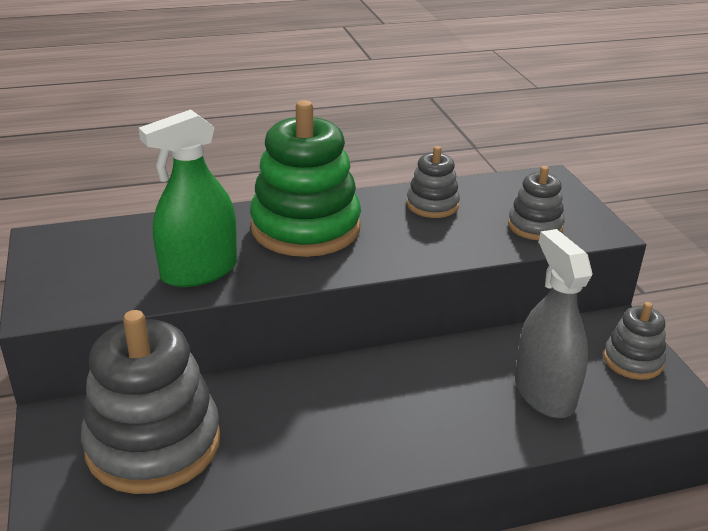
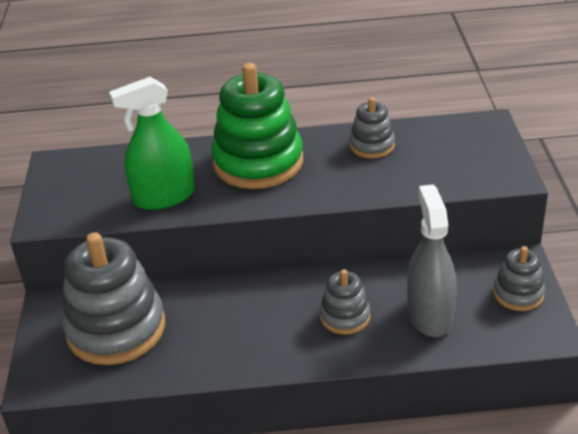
camera: 15 degrees right, 5 degrees up
grey stacking toy [508,166,565,240] -> grey stacking toy moved to [320,269,371,335]

